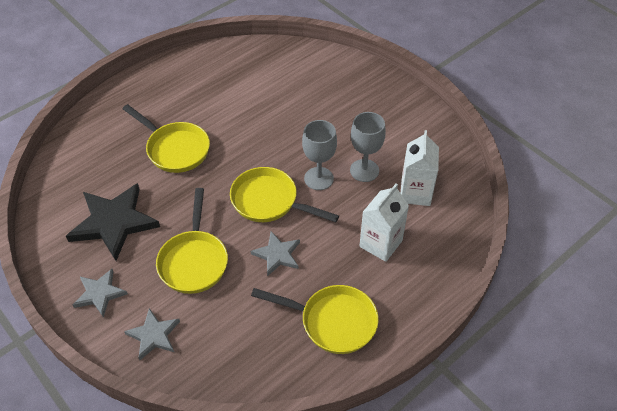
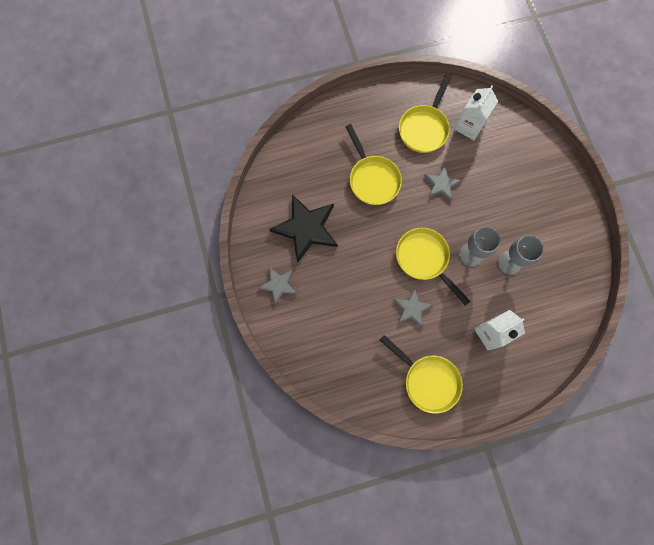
camera: 25 degrees right, 25 degrees up
grey star [124,308,180,360] -> grey star moved to [424,166,462,201]
yellow pan [156,188,228,294] -> yellow pan moved to [399,74,452,153]
white carton [401,130,439,206] -> white carton moved to [454,86,498,140]

